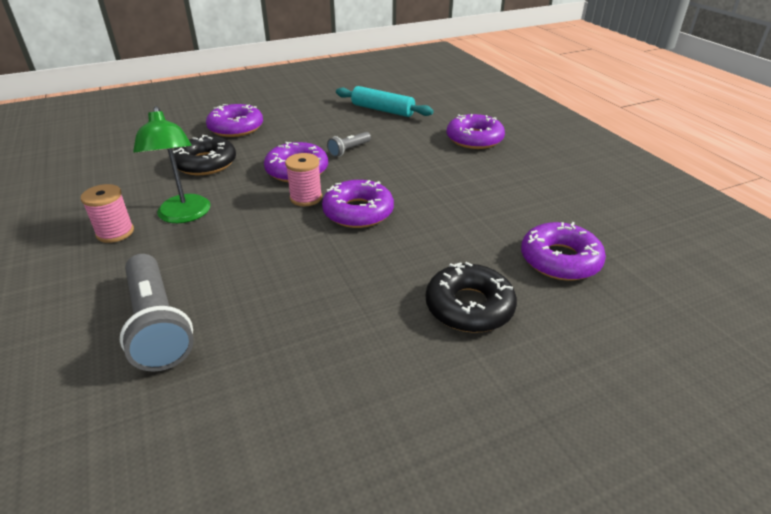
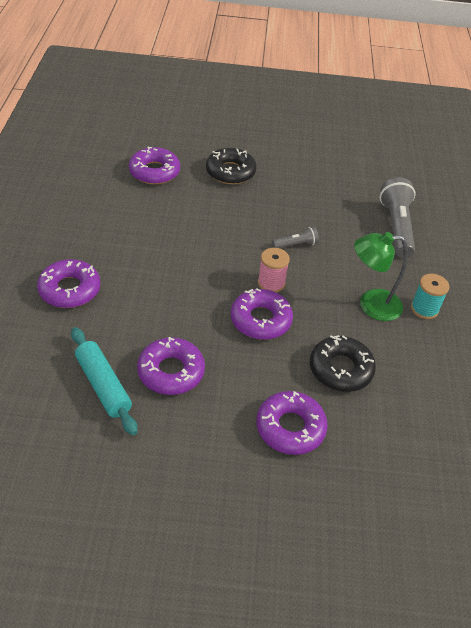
camera: 155 degrees left, 10 degrees up
pink spool [81,184,134,243] -> turquoise spool [411,274,449,319]
green lamp [133,106,211,223] -> green lamp turned 105 degrees counterclockwise [354,232,408,321]
purple donut [322,180,394,228] -> purple donut moved to [137,337,205,395]
grey flashlight [327,132,371,157] -> grey flashlight moved to [272,227,319,248]

